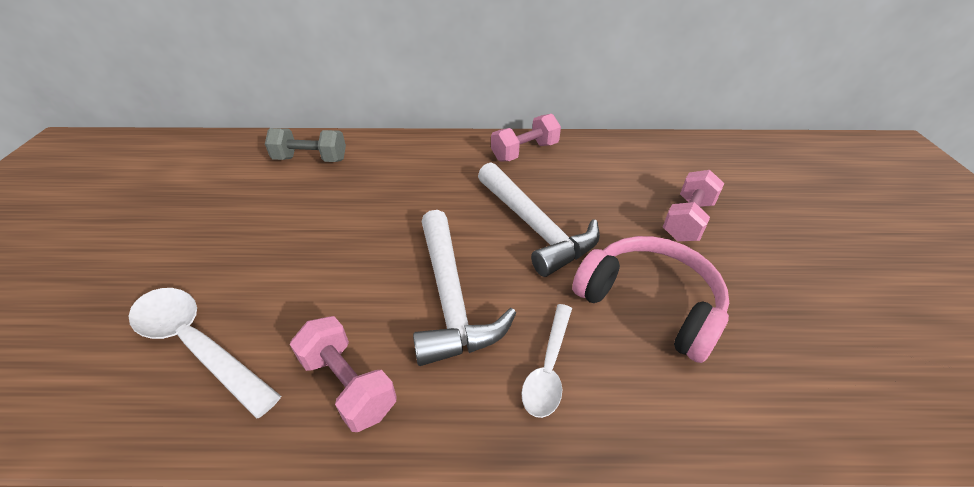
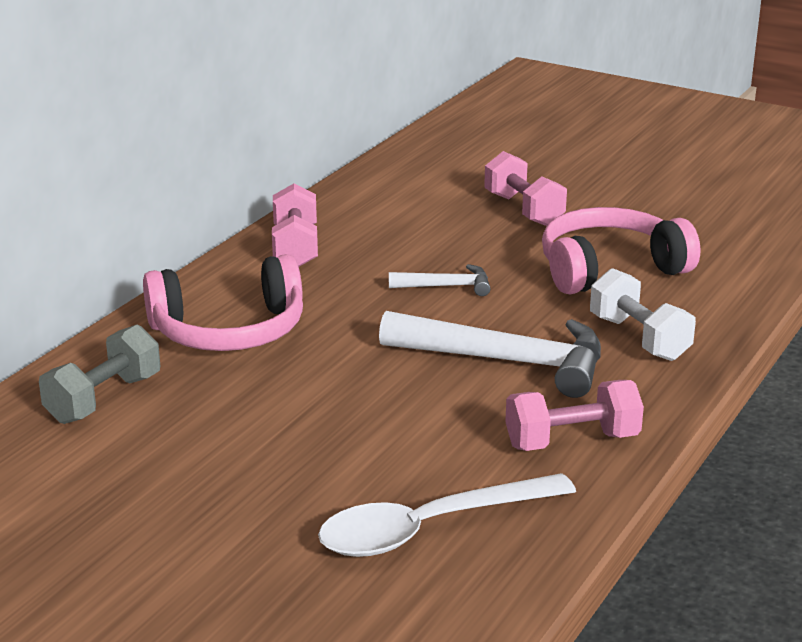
camera: 60 degrees left, 15 degrees down
white hammer [478,162,600,277] -> white hammer [389,264,490,296], size x0.49
white spoon [521,304,572,418] -> white dumbbell [590,268,696,361]
none -> pink headphones [143,254,303,351]

